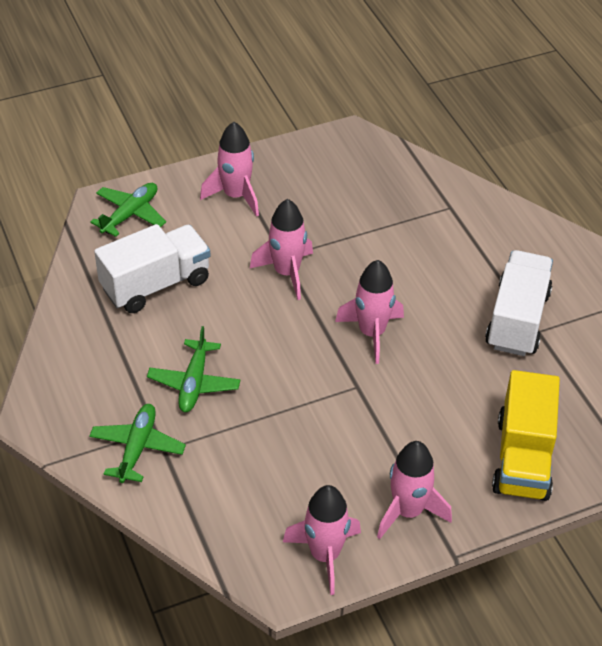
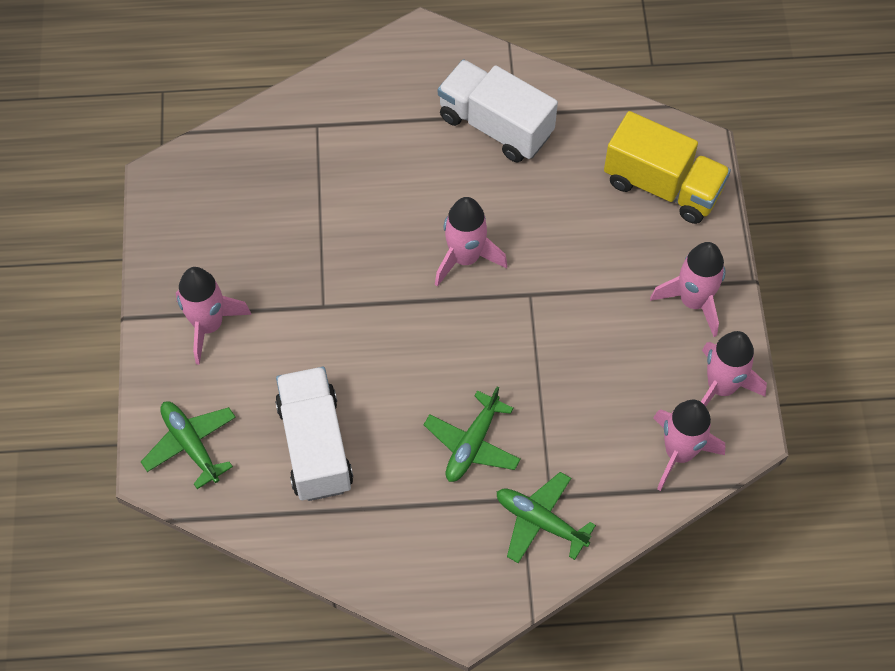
camera: 70 degrees left, 15 degrees up
green plane [147,326,241,412] -> green plane turned 90 degrees clockwise [424,387,521,482]
pink rocket [250,199,313,300] -> pink rocket moved to [653,400,725,491]

